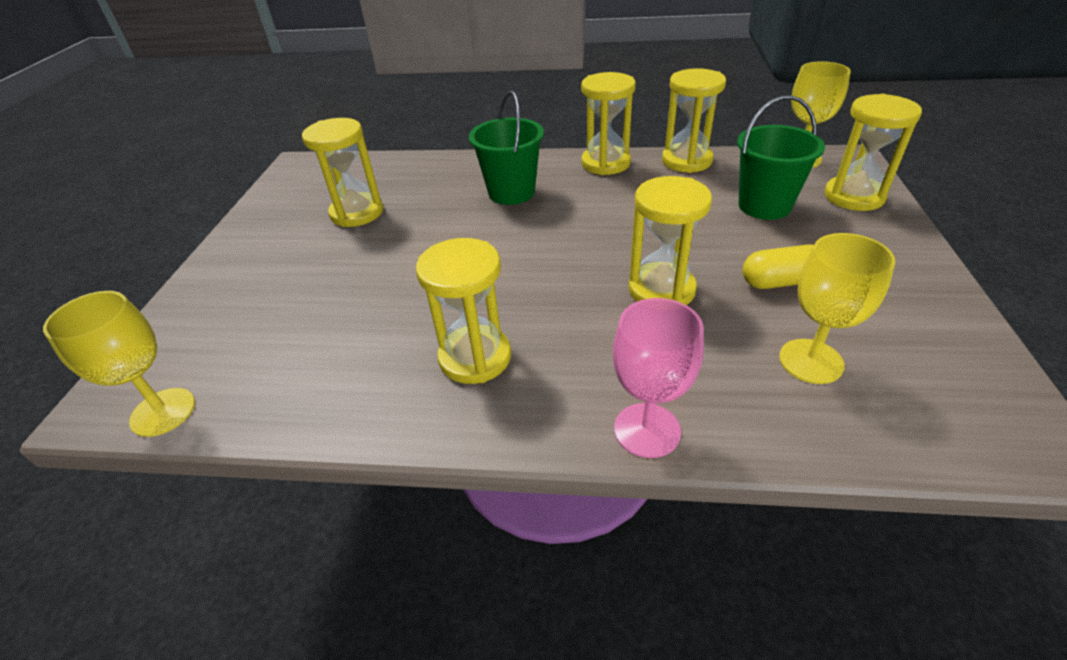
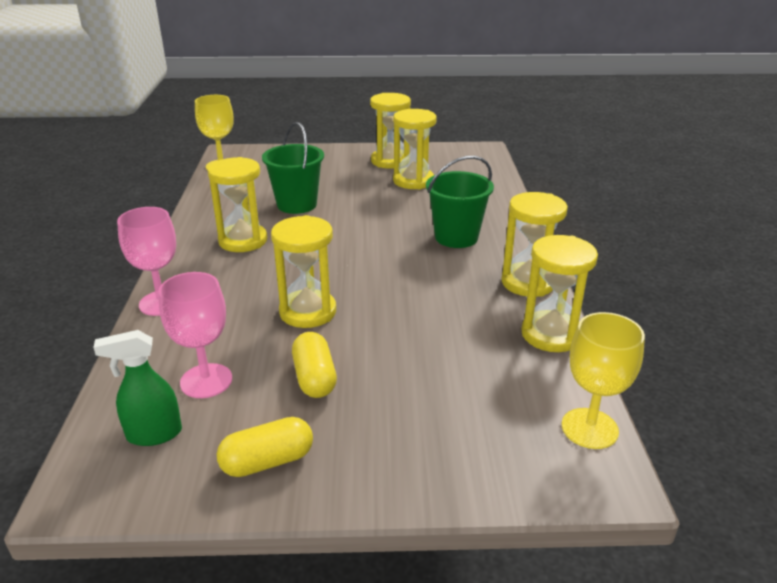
camera: 80 degrees right, 10 degrees down
green bucket [737,95,825,220] -> green bucket moved to [262,122,324,214]
yellow goblet [779,233,895,384] -> pink goblet [158,272,232,398]
yellow hourglass [824,94,922,211] -> yellow hourglass moved to [370,93,411,169]
none -> green spray bottle [93,330,182,446]
none -> yellow capsule [217,417,313,477]

